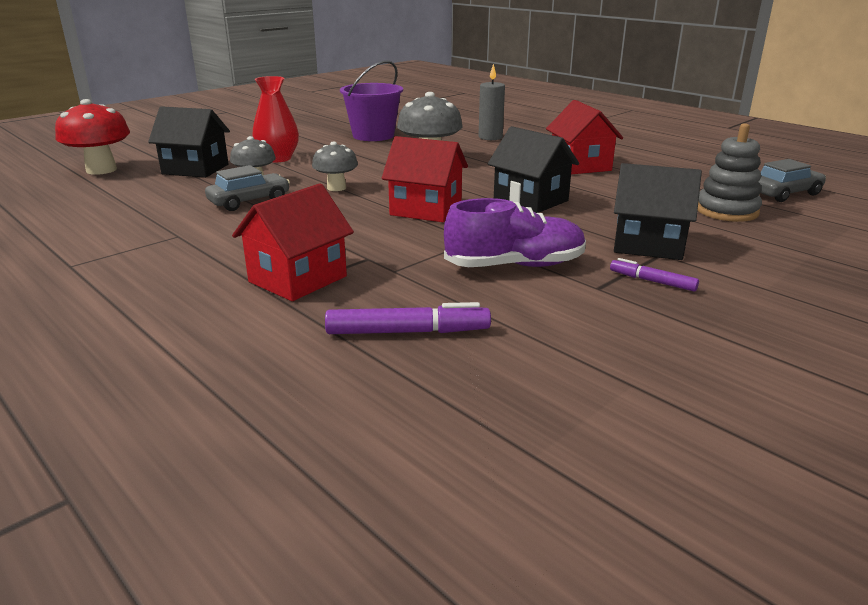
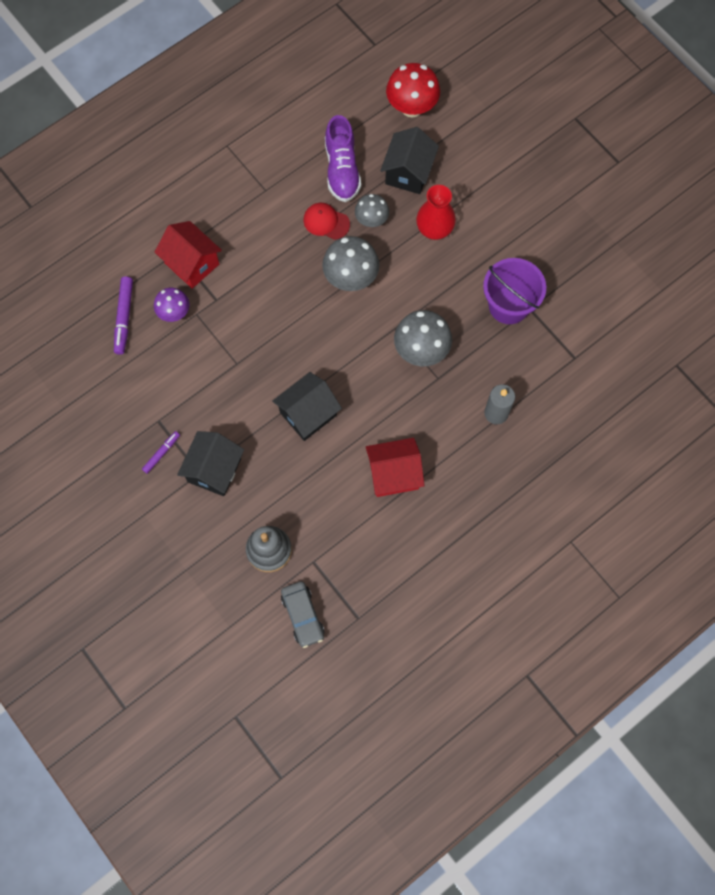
camera: 95 degrees right, 45 degrees up
grey car [205,165,290,211] -> red cap [304,203,350,240]
grey mushroom [312,141,358,191] -> grey mushroom [322,236,379,291], size x1.60
red house [382,136,468,222] -> none
purple shoe [444,198,586,267] -> purple shoe moved to [325,115,361,202]
none -> purple mushroom [154,288,189,322]

